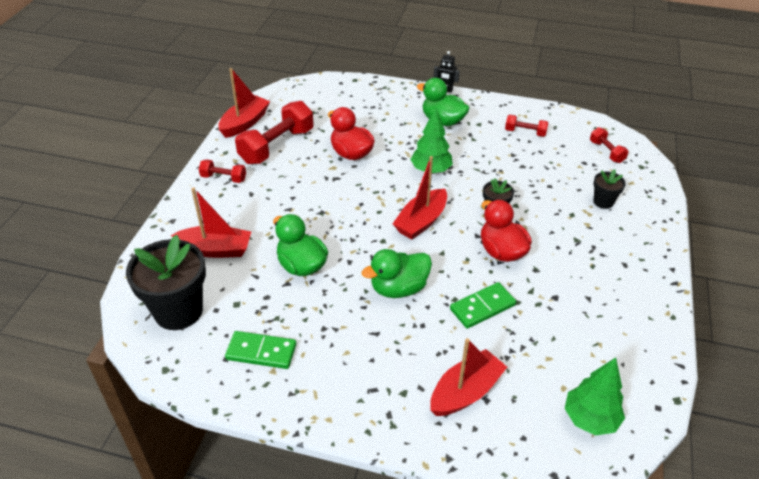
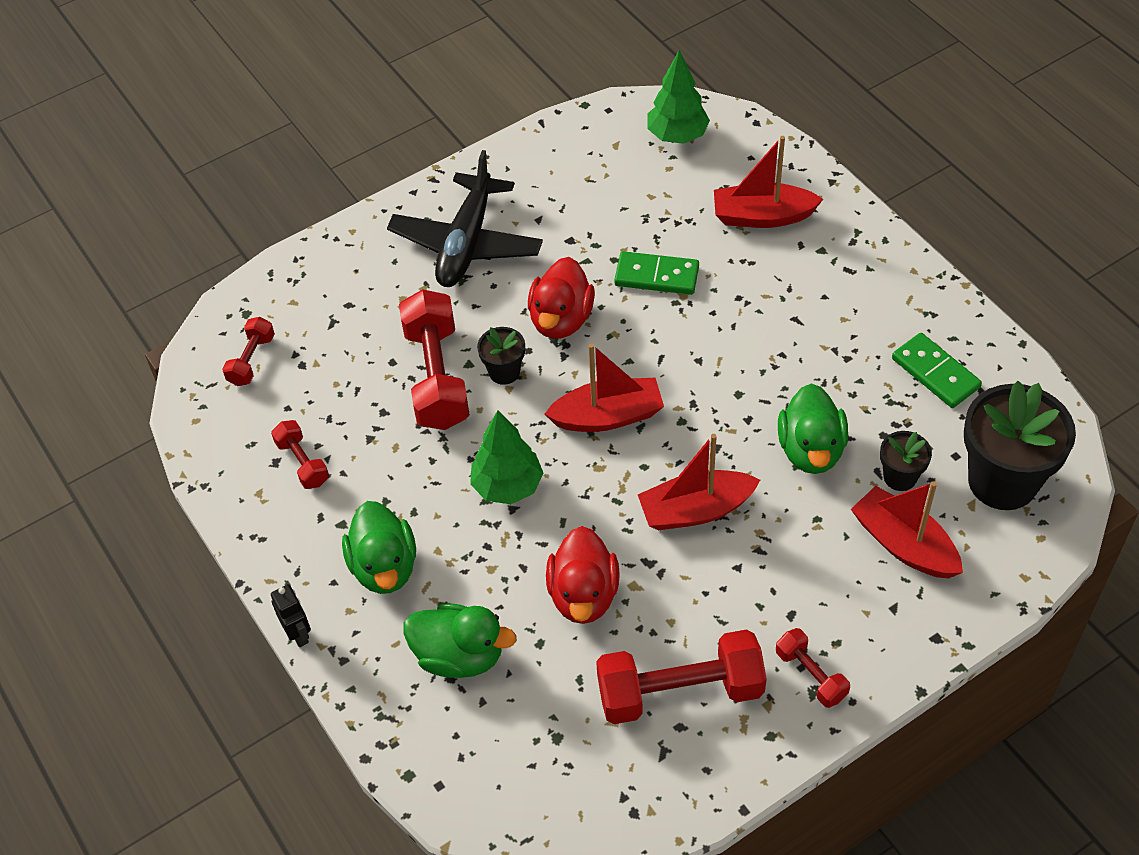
camera: 135 degrees left, 10 degrees up
red boat [218,68,270,138] -> red boat moved to [638,434,760,530]
green duck [362,249,432,298] -> green duck moved to [403,604,517,678]
black flower pot [593,169,626,209] -> black flower pot moved to [880,431,932,491]
none -> black plane [387,150,543,287]
none -> red dumbbell [399,289,470,430]

